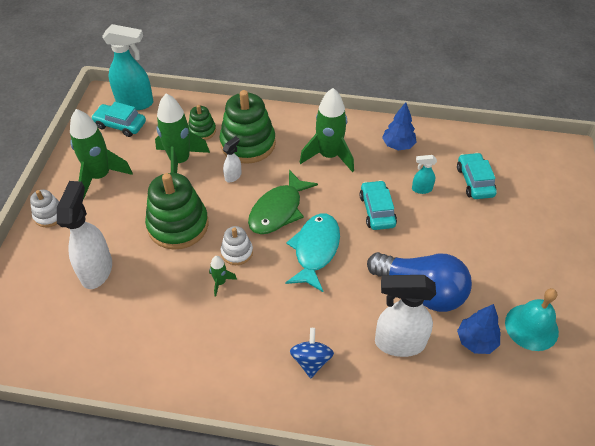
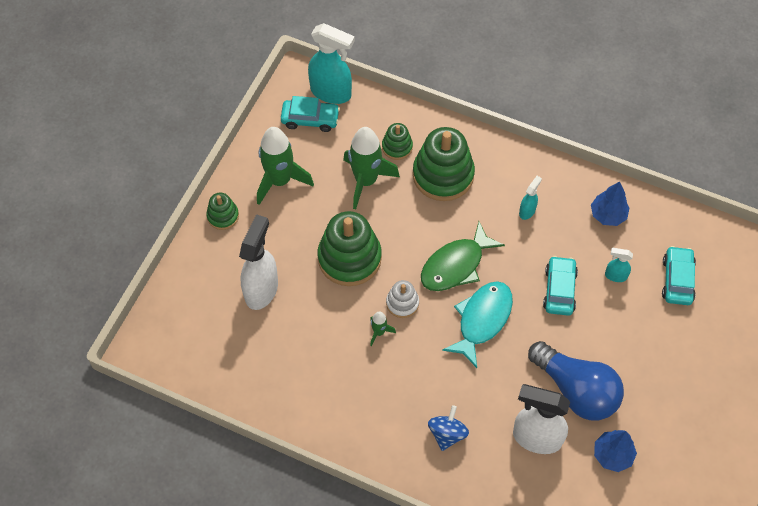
camera: 15 degrees right, 10 degrees up
white stacking toy [30,190,59,227] -> green stacking toy [206,192,239,230]
turquoise car [91,102,146,137] -> turquoise car turned 150 degrees clockwise [281,96,340,132]
white spray bottle [223,136,242,182] -> none
green rocket [300,88,354,172] -> turquoise spray bottle [519,176,542,220]
turquoise bell [505,288,559,351] -> none

